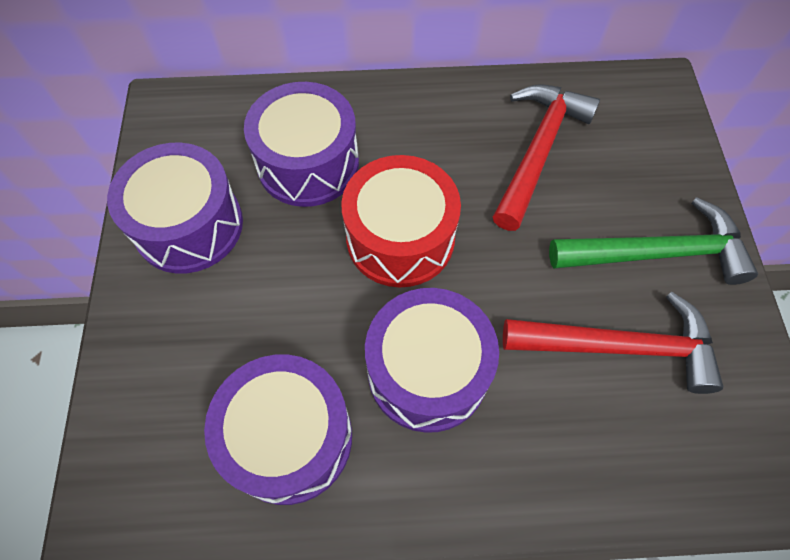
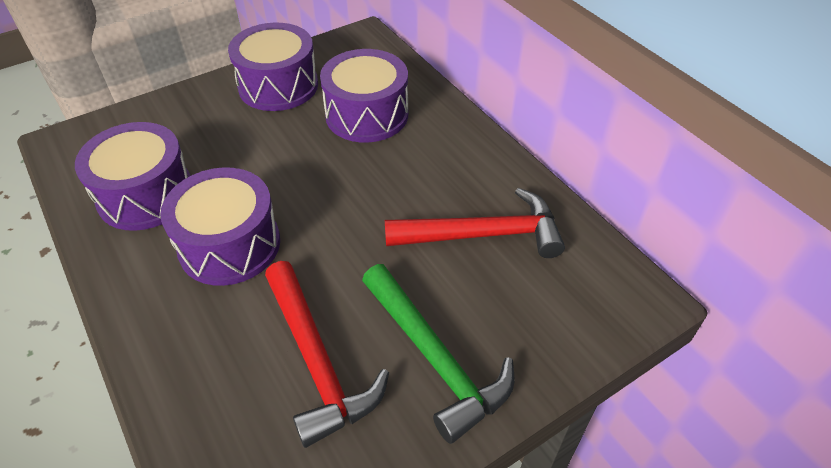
camera: 60 degrees right, 15 degrees down
red drum [341,155,461,287] -> none

